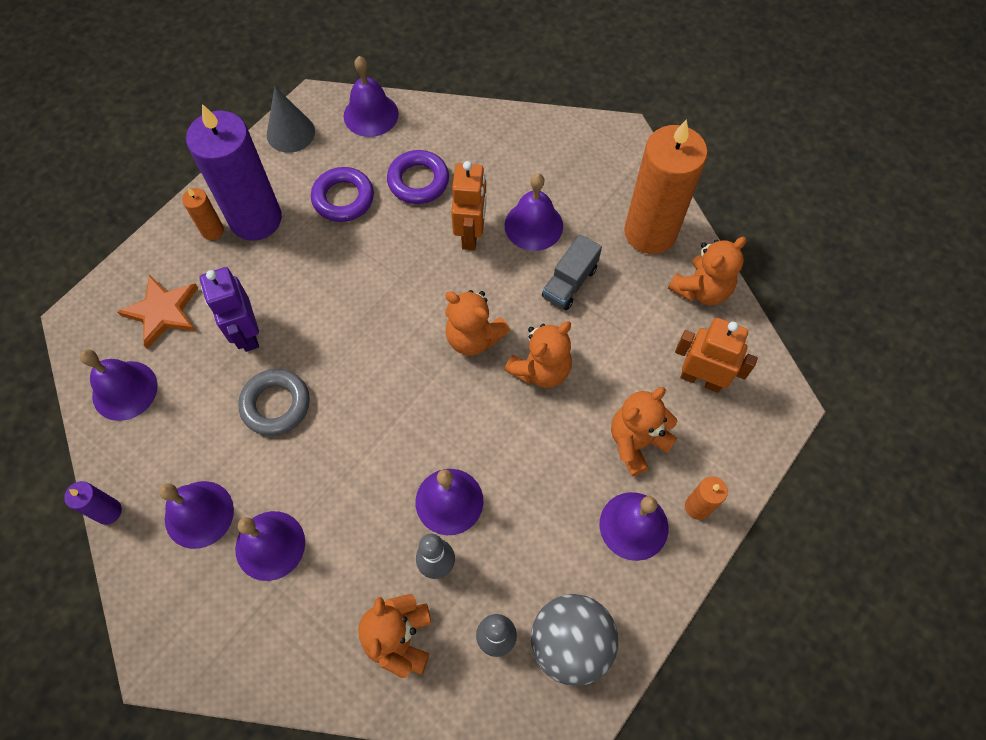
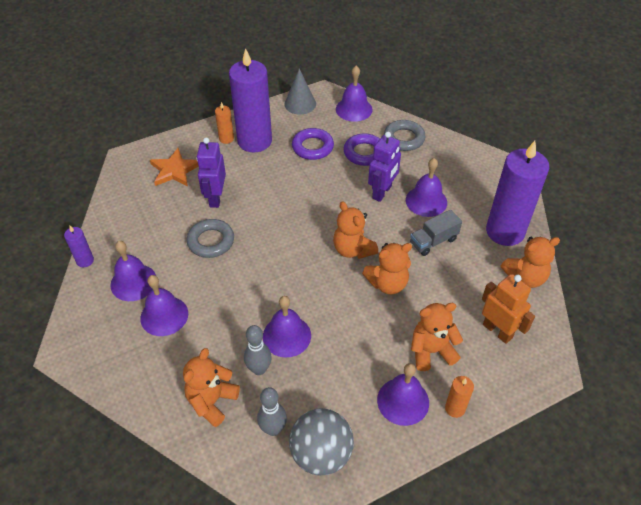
camera: 25 degrees right, 15 degrees down
purple bell [80,349,158,421] -> none
orange robot [451,161,486,250] -> purple robot [368,132,401,202]
orange candle [624,119,708,254] -> purple candle [486,141,549,246]
none -> grey ring [384,120,426,151]

